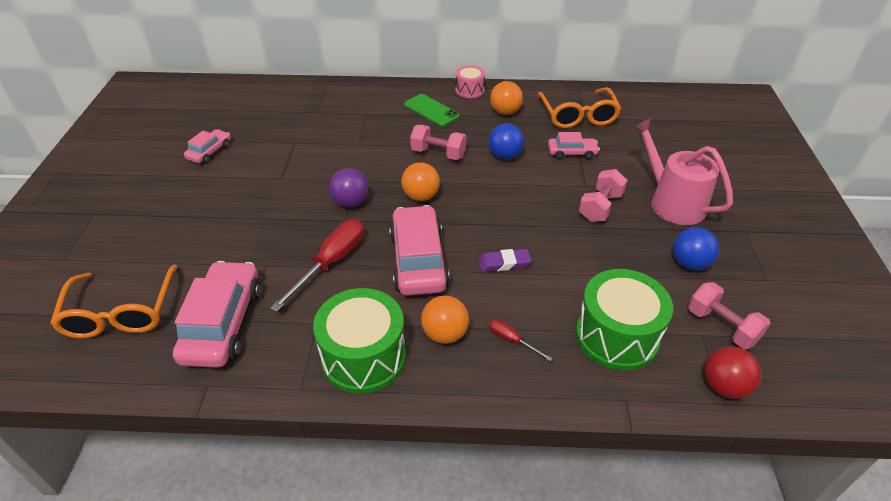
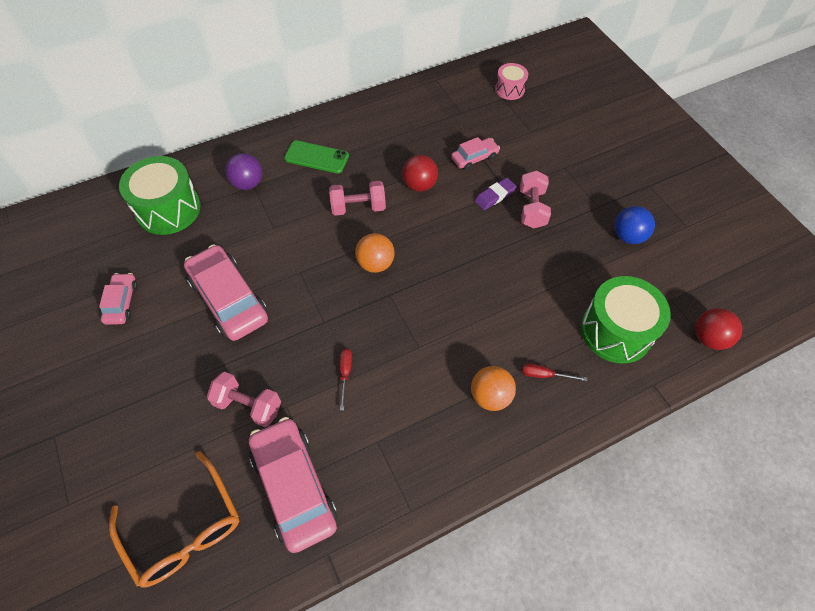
camera: 30 degrees left, 15 degrees up
red screwdriver [270,219,364,312] -> red screwdriver [340,348,352,411], size x0.49
green drum [313,288,406,394] -> green drum moved to [119,156,201,235]
purple ball [329,168,369,207] -> purple ball moved to [225,153,262,190]
pink car [389,205,450,296] -> pink car moved to [184,244,268,341]
pink drum [455,65,485,98] -> pink drum moved to [495,63,528,100]
purple eraser [478,249,532,272] -> purple eraser moved to [475,178,517,210]
blue ball [488,123,524,160] -> red ball [402,155,438,192]
orange ball [490,81,523,115] -> none
orange glasses [537,87,621,128] -> none
pink watering can [632,118,733,225] -> none
pink dumbbell [688,282,771,349] -> pink dumbbell moved to [207,372,281,427]

